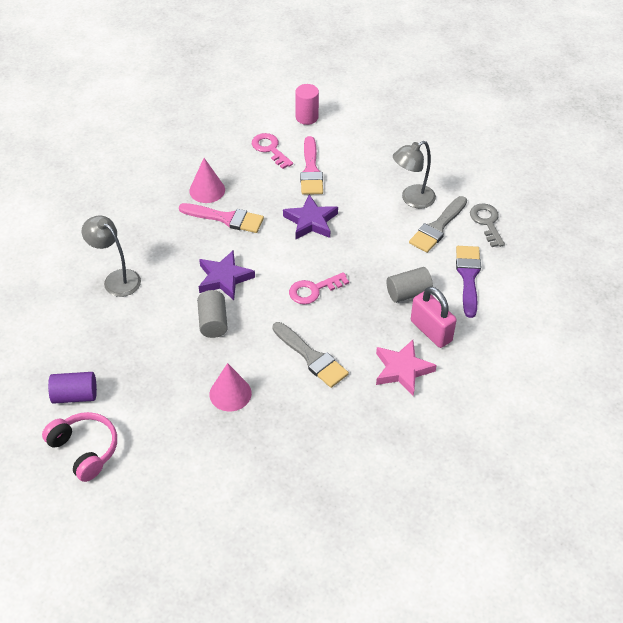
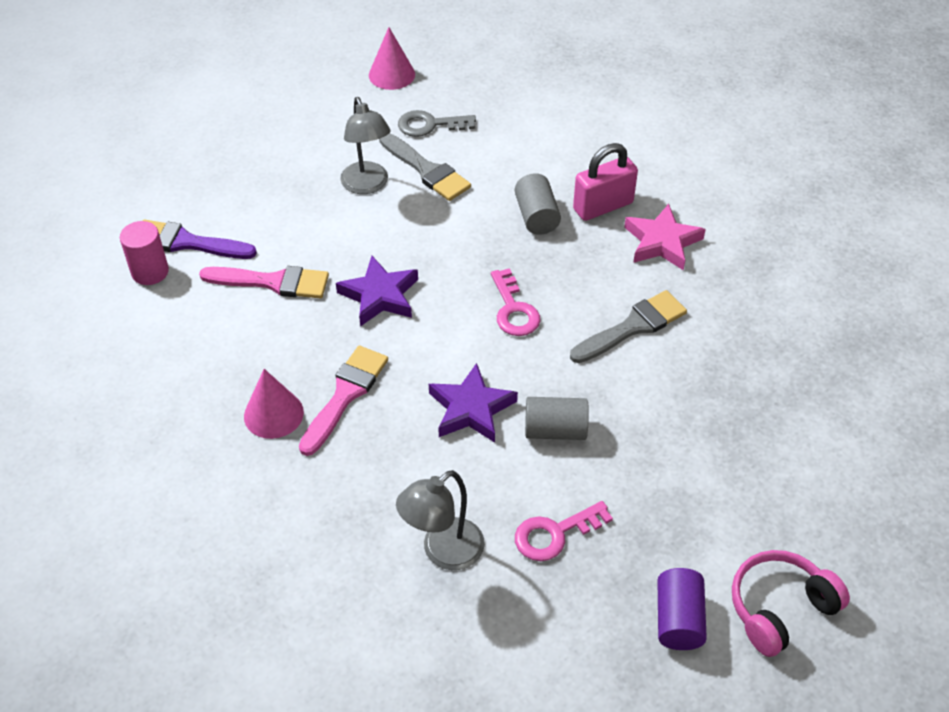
camera: 80 degrees left, 0 degrees up
pink cone [209,363,252,412] -> pink cone moved to [369,27,415,90]
pink key [252,133,293,169] -> pink key moved to [515,501,613,561]
purple brush [456,246,481,318] -> purple brush moved to [143,219,257,259]

